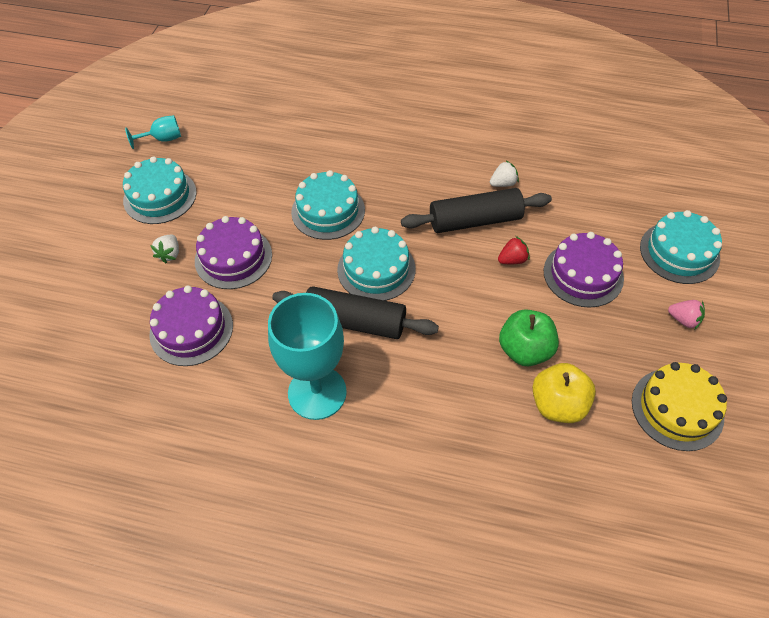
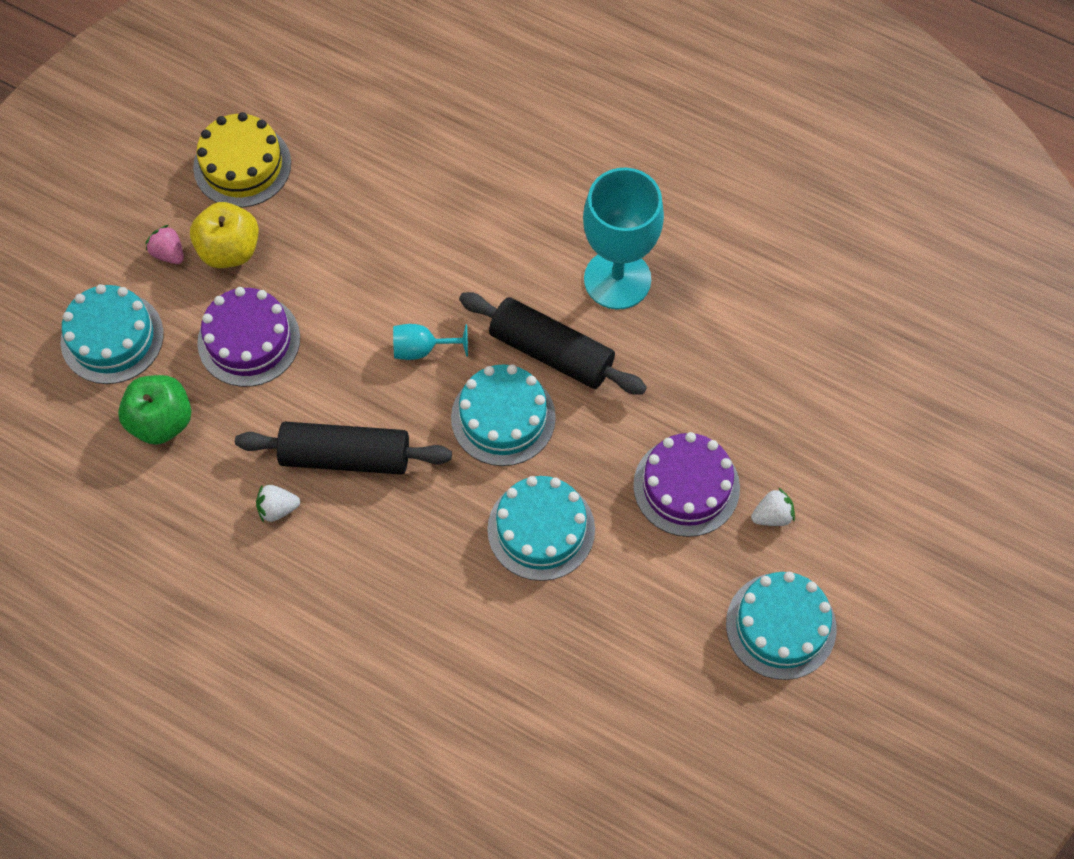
camera: 165 degrees left, 10 degrees up
turquoise goblet [125,115,181,149] -> turquoise goblet moved to [393,324,468,360]
purple cake [149,286,233,366] -> none
white strawberry [150,235,179,263] -> white strawberry turned 45 degrees clockwise [751,488,795,526]
red strawberry [498,236,530,264] -> none
green apple [499,309,559,366] -> green apple moved to [118,375,191,445]
yellow apple [532,363,596,423] -> yellow apple moved to [190,202,259,268]

